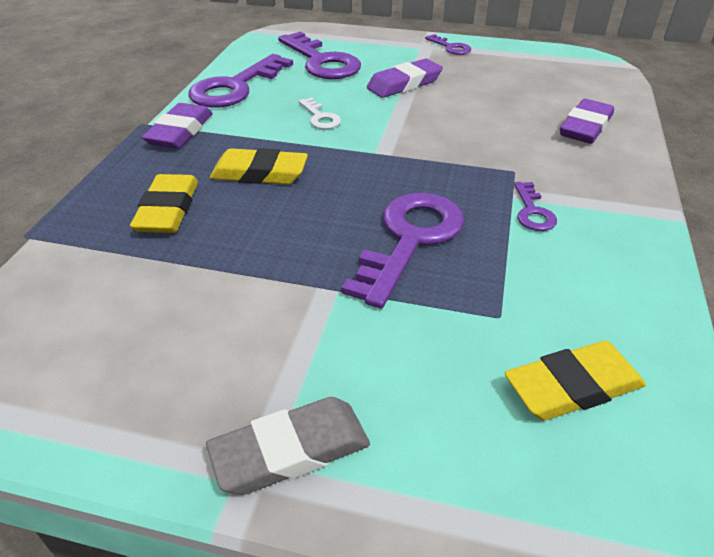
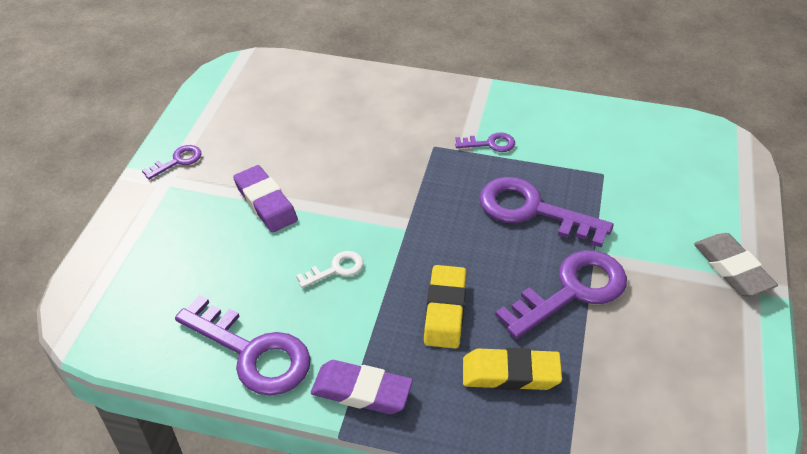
camera: 90 degrees left, 5 degrees up
purple key [278,31,361,79] -> purple key moved to [495,250,627,339]
yellow eraser [505,341,646,420] -> none
purple eraser [560,99,614,144] -> none

